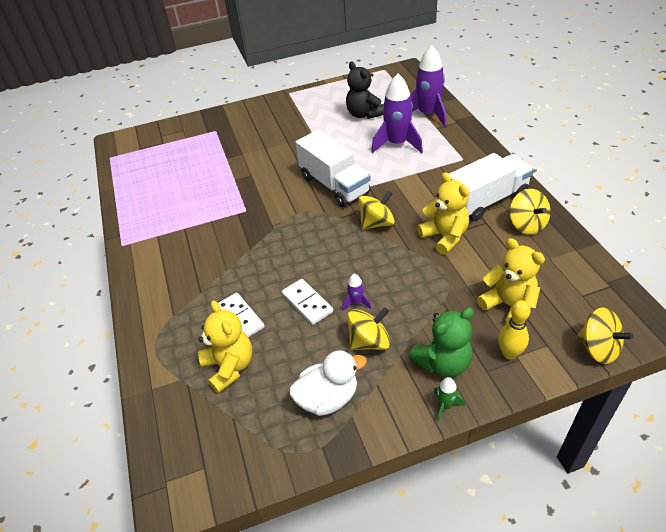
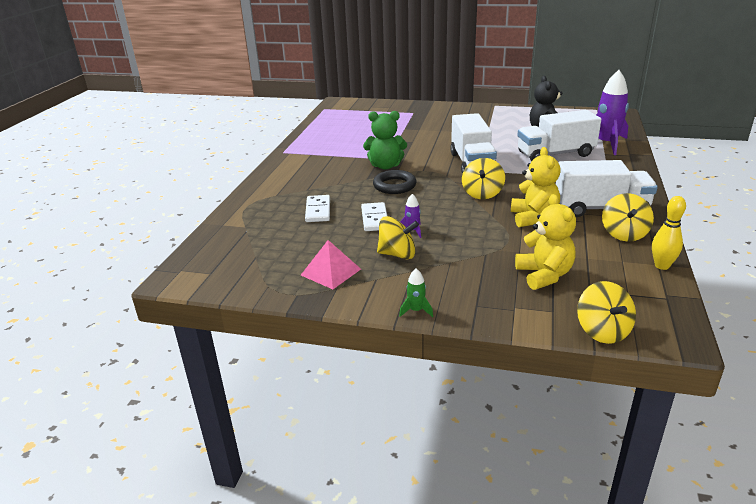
camera: 30 degrees right, 15 degrees down
yellow teddy bear [198,300,252,393] -> none
white duck [289,350,367,416] -> pink pyramid [301,240,361,289]
yellow spinning top [358,191,395,230] -> yellow spinning top turned 105 degrees clockwise [462,158,505,199]
purple rocket [371,74,423,153] -> white truck [517,110,601,162]
green teddy bear [409,307,474,377] -> green teddy bear moved to [363,111,407,170]
yellow bowling pin [498,300,531,360] -> yellow bowling pin moved to [652,196,686,270]
none -> black ring [373,170,417,194]

